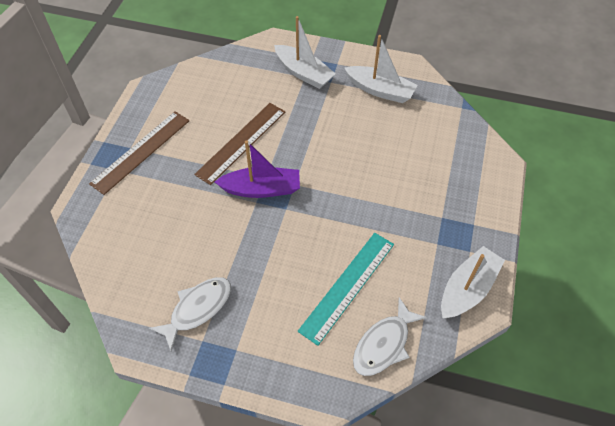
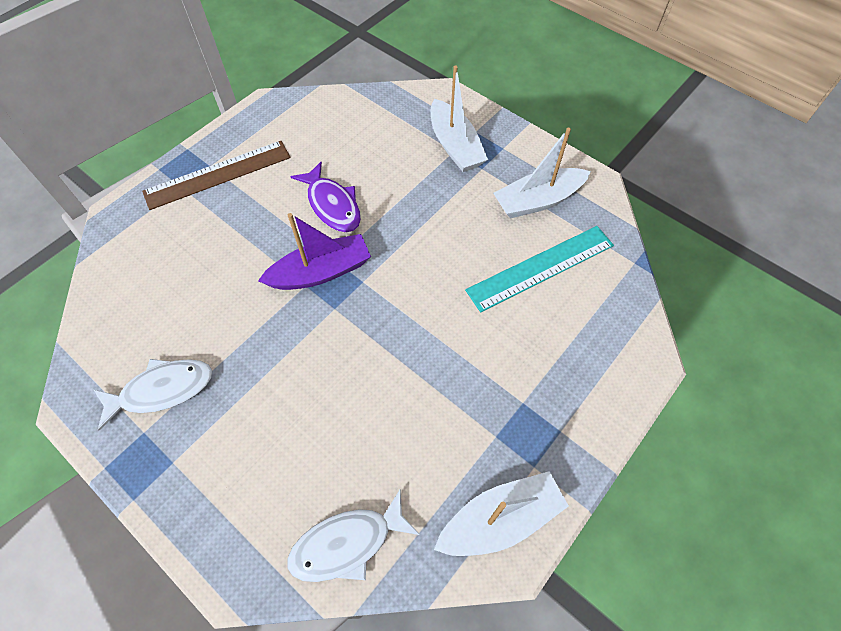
camera: 25 degrees right, 5 degrees up
brown ruler [194,103,285,185] -> purple fish [290,162,361,232]
purple boat [214,140,300,198] -> purple boat turned 45 degrees counterclockwise [258,213,371,290]
turquoise ruler [298,233,394,346] -> turquoise ruler moved to [465,226,614,312]
white boat [345,35,418,103] -> white boat turned 105 degrees clockwise [493,128,591,218]

